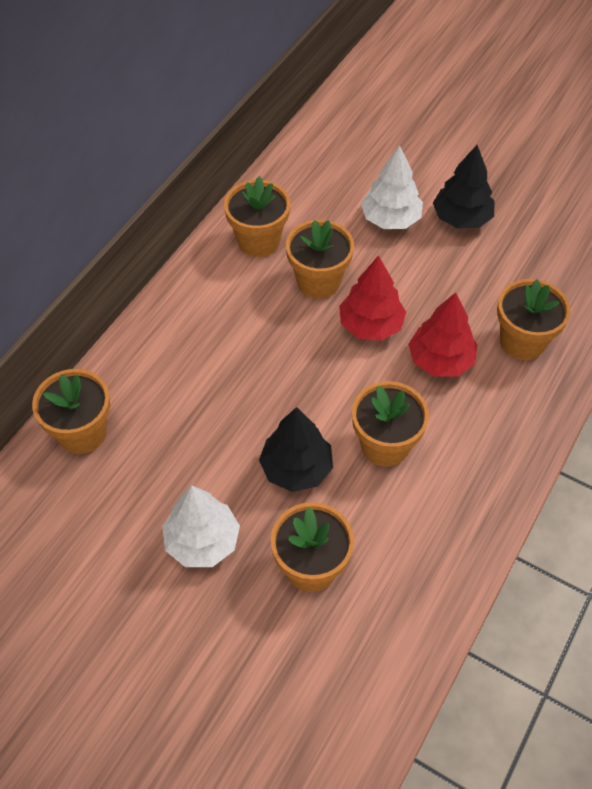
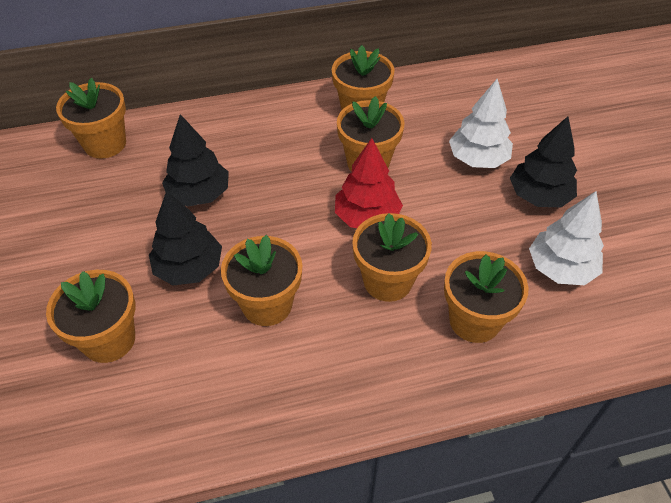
camera: 45 degrees right, 5 degrees down
white tree [162,485,240,567] -> white tree moved to [529,191,604,285]
red tree [408,293,477,377] -> orange flower pot [352,213,432,302]
none -> black tree [162,114,229,206]

